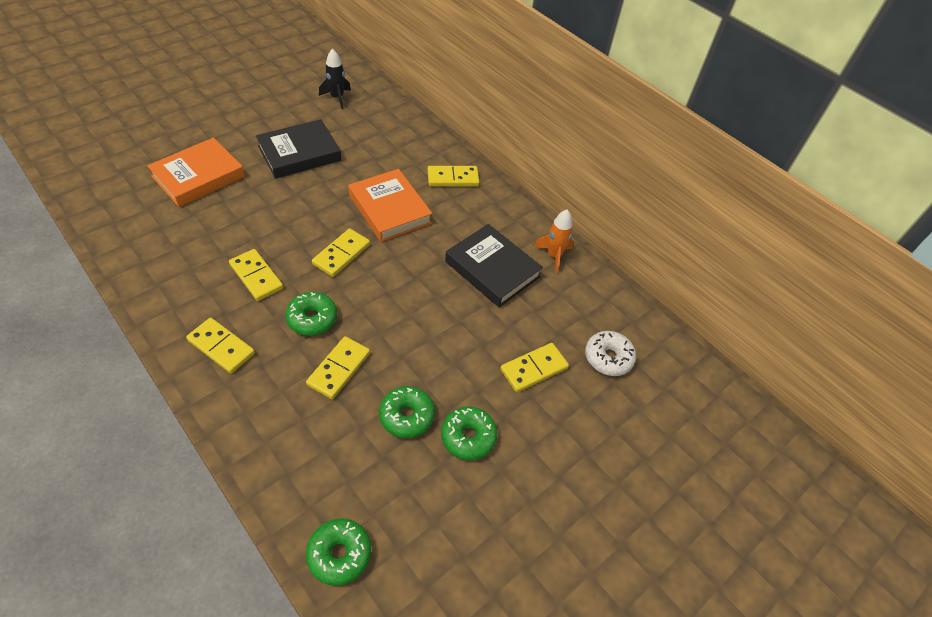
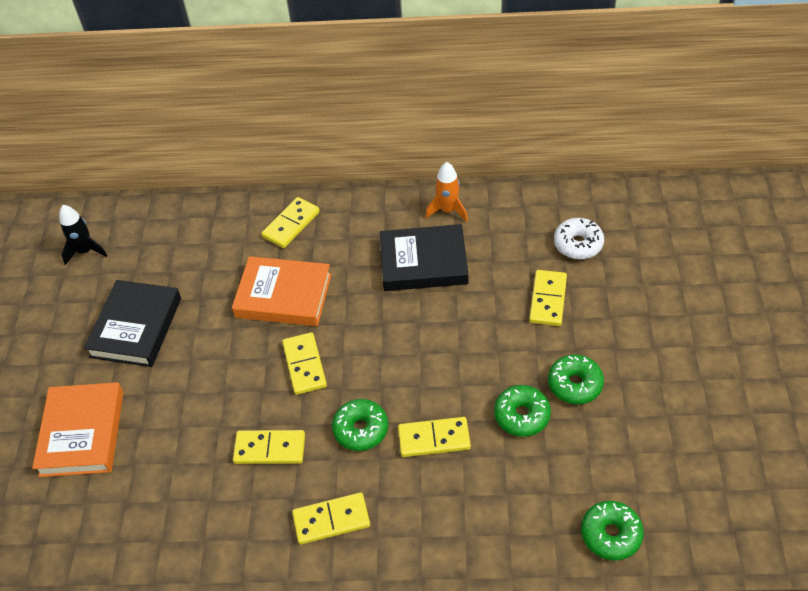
camera: 40 degrees left, 0 degrees up
yellow domino [306,336,370,399] -> yellow domino turned 75 degrees counterclockwise [398,417,471,457]

